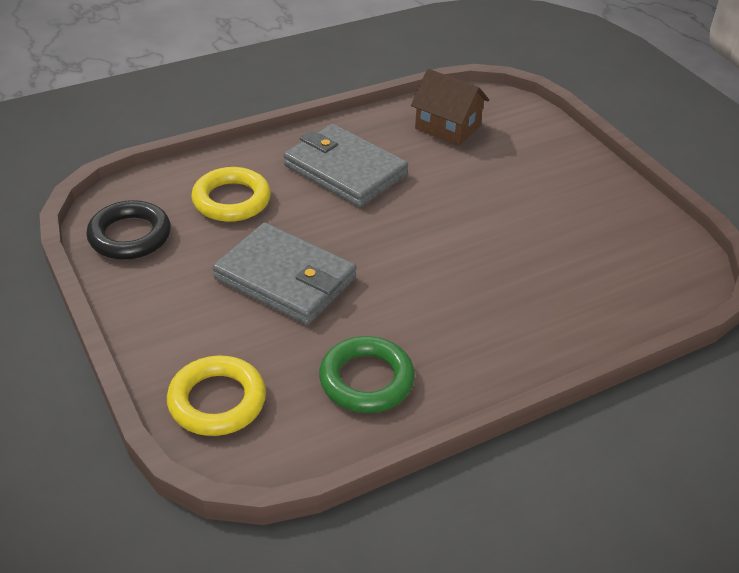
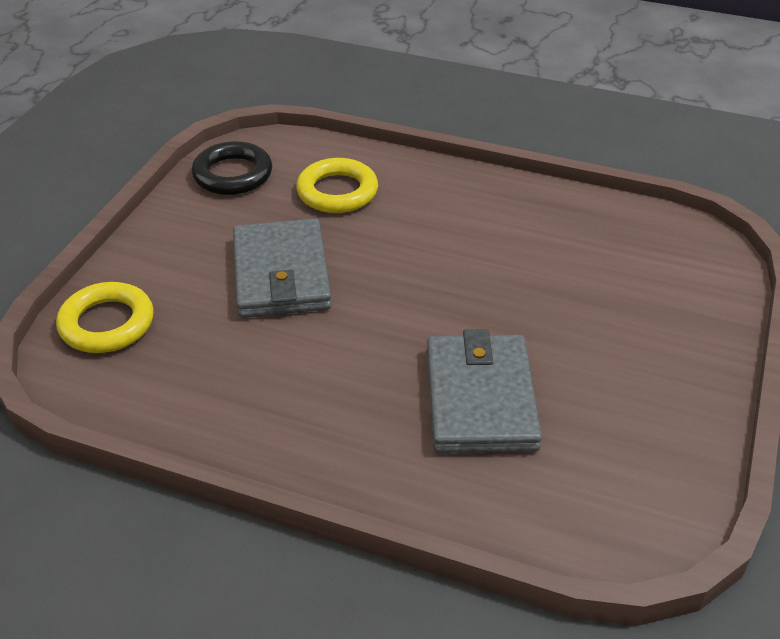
camera: 50 degrees right, 0 degrees up
grey wallet [284,124,408,207] -> grey wallet moved to [427,329,542,453]
green ring [319,336,415,413] -> none
brown house [411,69,489,146] -> none

